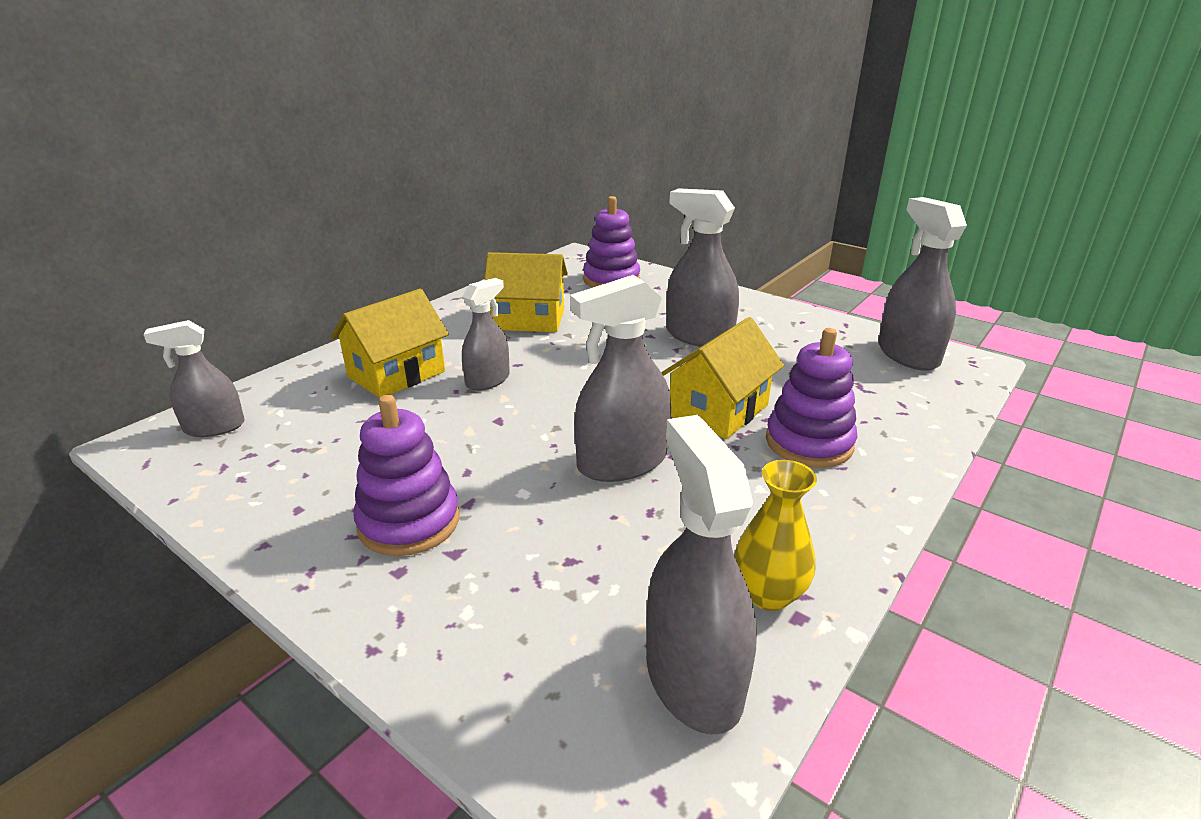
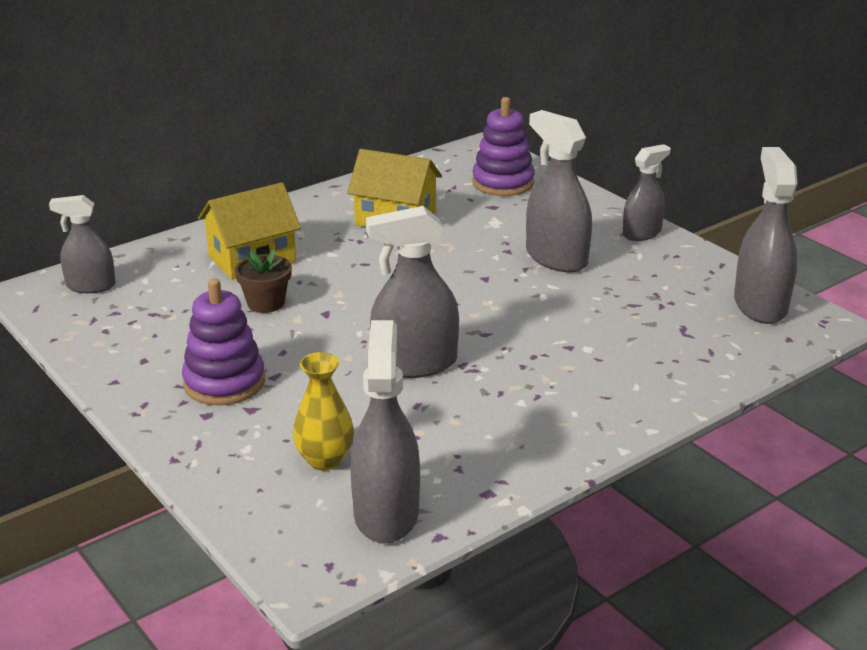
camera: 15 degrees right, 0 degrees up
grey spray bottle [462,278,510,391] -> grey spray bottle moved to [623,144,671,241]
yellow house [661,317,784,439] -> none
yellow vase [734,460,817,611] -> yellow vase moved to [293,352,354,471]
purple stacking toy [766,328,857,468] -> none
none -> brown flower pot [235,249,292,313]

